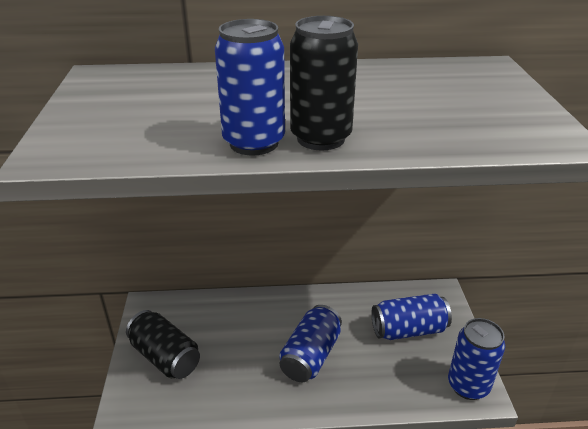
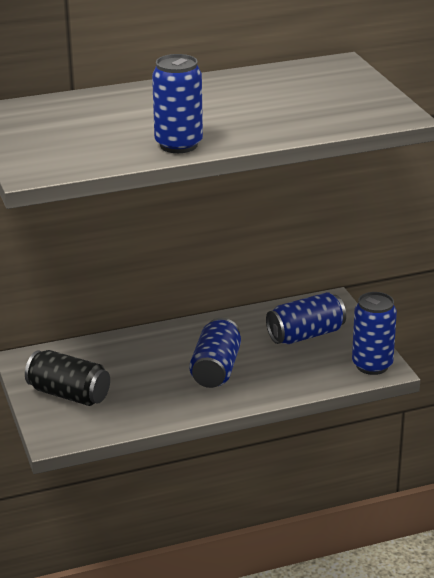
camera: 15 degrees left, 5 degrees down
black can [290,16,358,150] -> none

